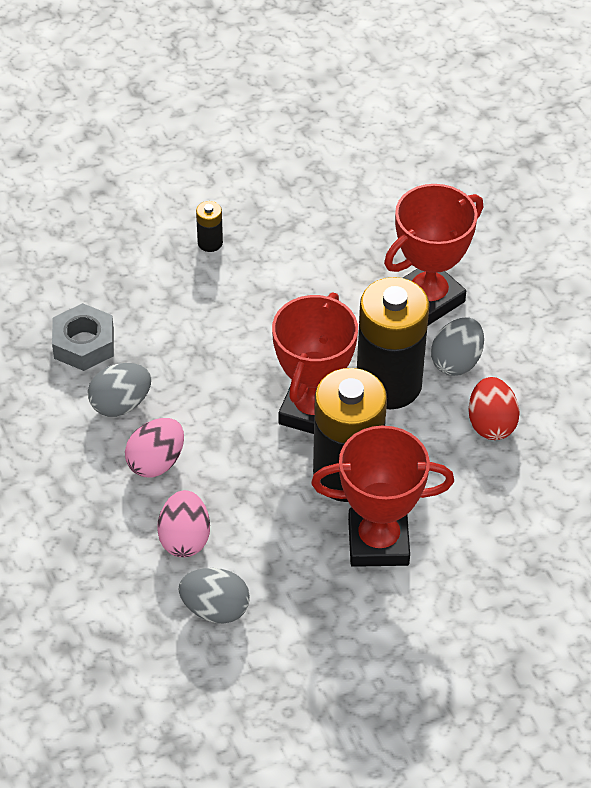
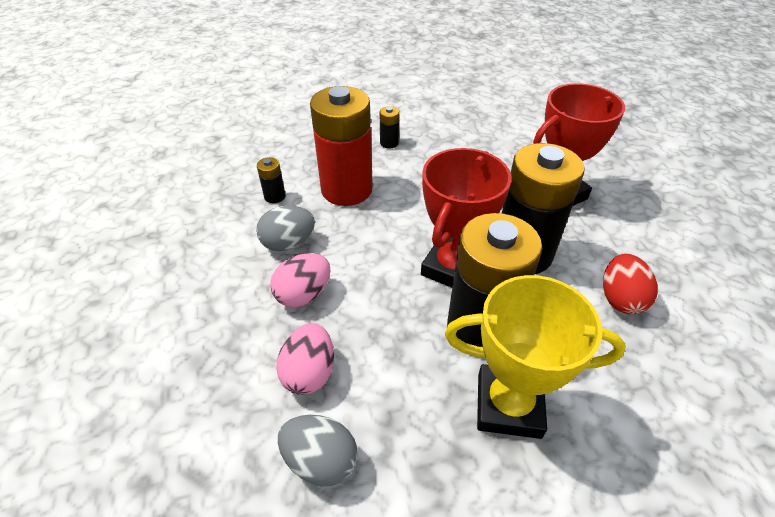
camera: 10 degrees right, 5 degrees down
grey nut [52,303,114,371] -> black battery [257,157,285,203]
red trophy [311,426,454,567] -> yellow trophy [445,275,626,439]
grey egg [431,317,484,376] -> none
none -> red battery [310,86,373,206]

